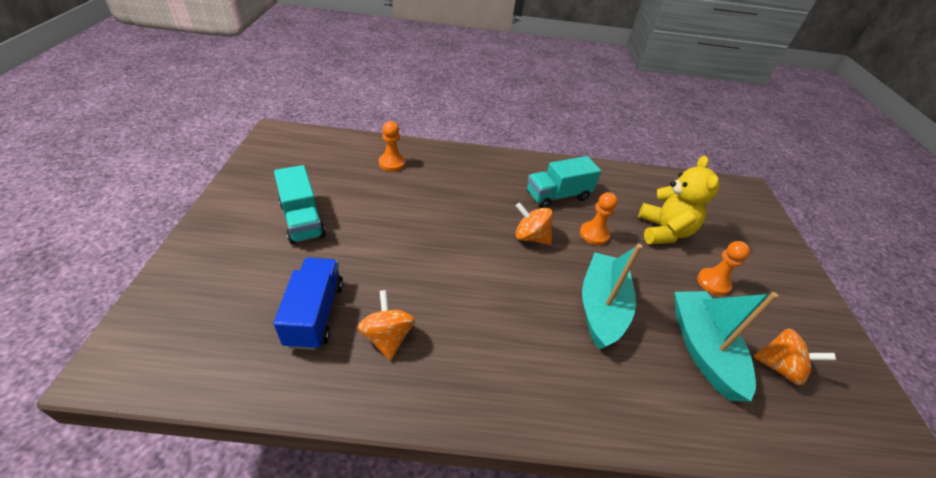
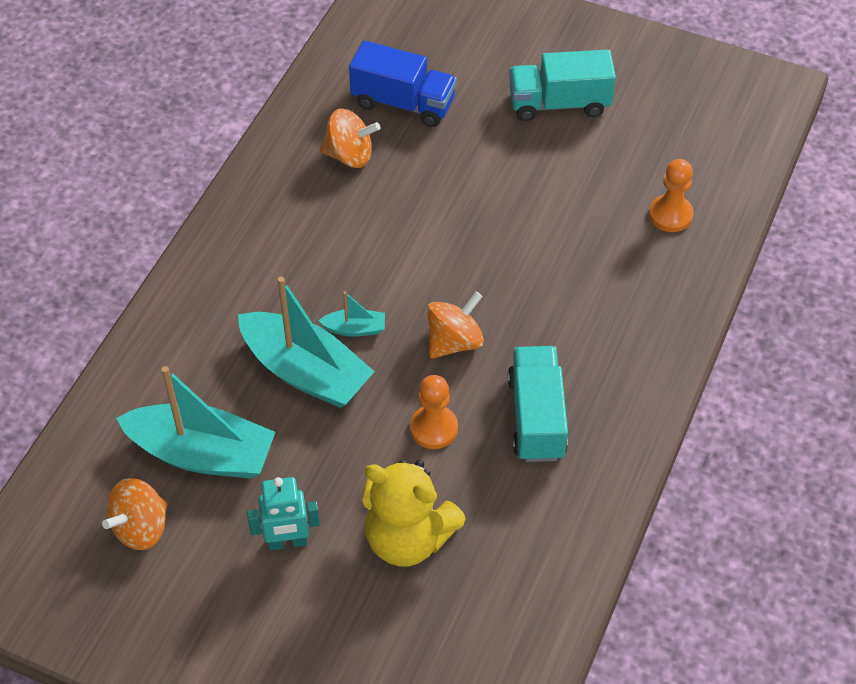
camera: 115 degrees right, 10 degrees up
orange pawn [697,241,750,296] -> turquoise robot [247,477,320,550]
none -> turquoise boat [318,292,385,337]

